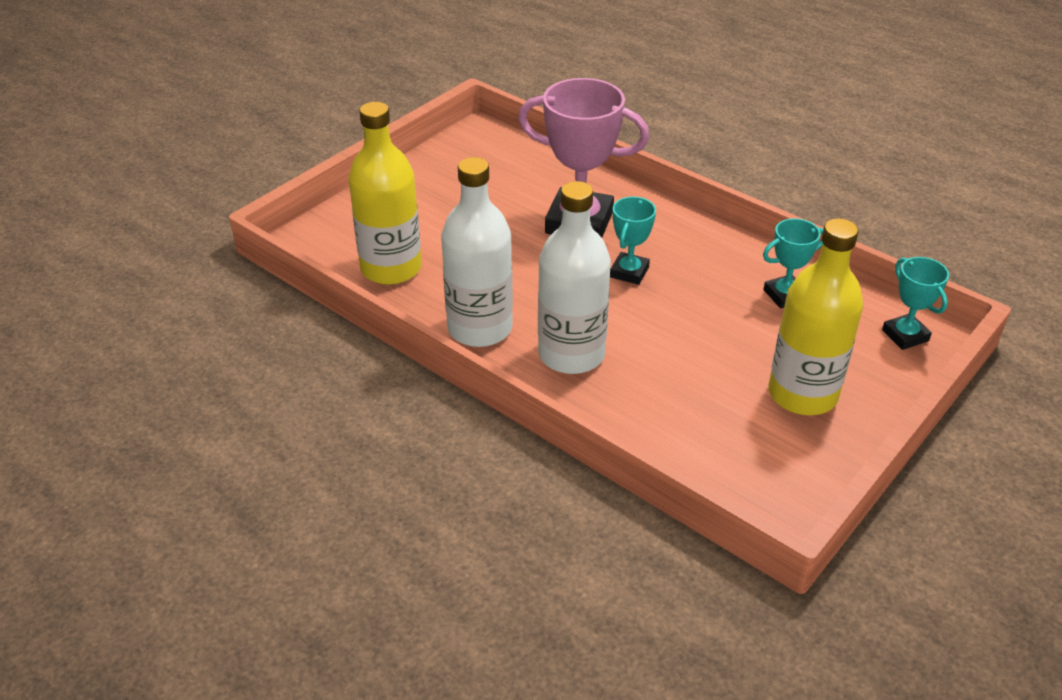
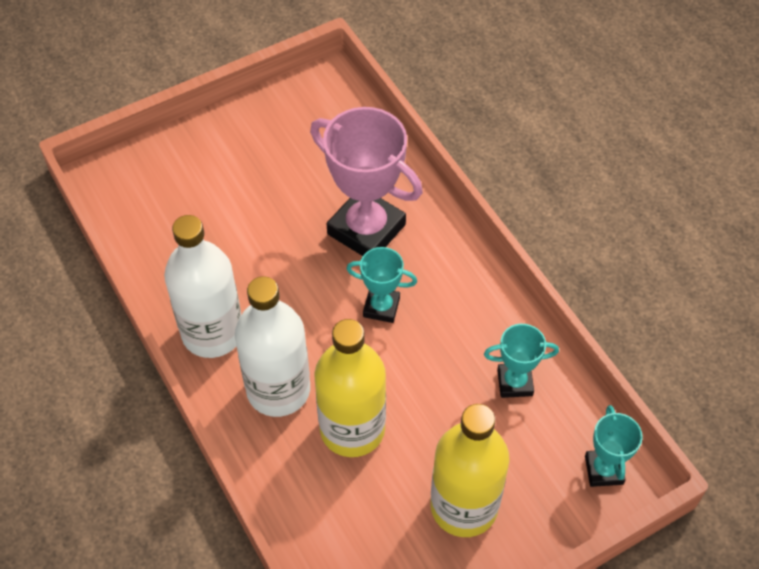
camera: 20 degrees right, 15 degrees up
yellow bottle [348,102,422,285] -> yellow bottle moved to [315,319,386,457]
turquoise trophy [610,197,656,285] -> turquoise trophy turned 60 degrees clockwise [346,247,417,323]

